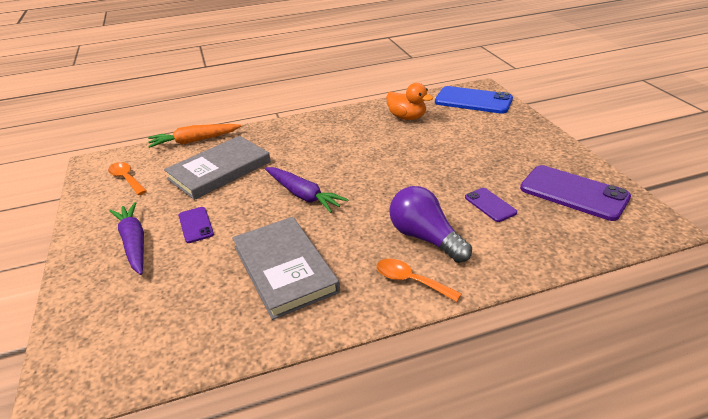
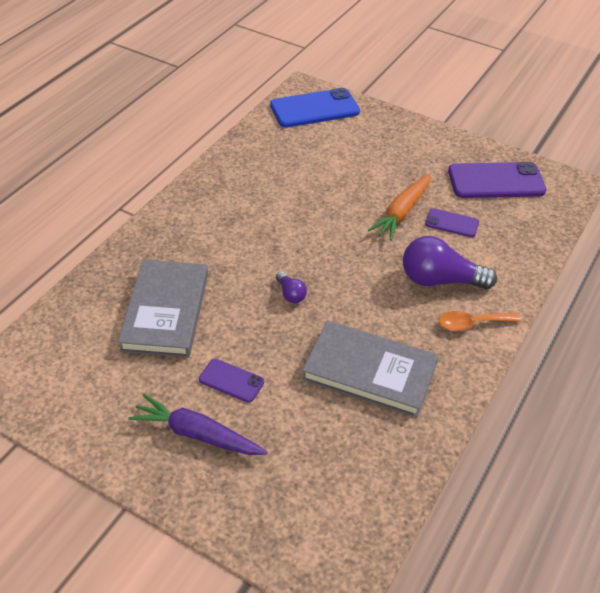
camera: 45 degrees left, 10 degrees up
orange spoon [108,162,147,195] -> none
orange carrot [148,124,241,148] -> orange carrot moved to [368,173,431,241]
purple carrot [265,167,348,213] -> purple light bulb [276,272,307,303]
orange duck [386,83,433,120] -> none

